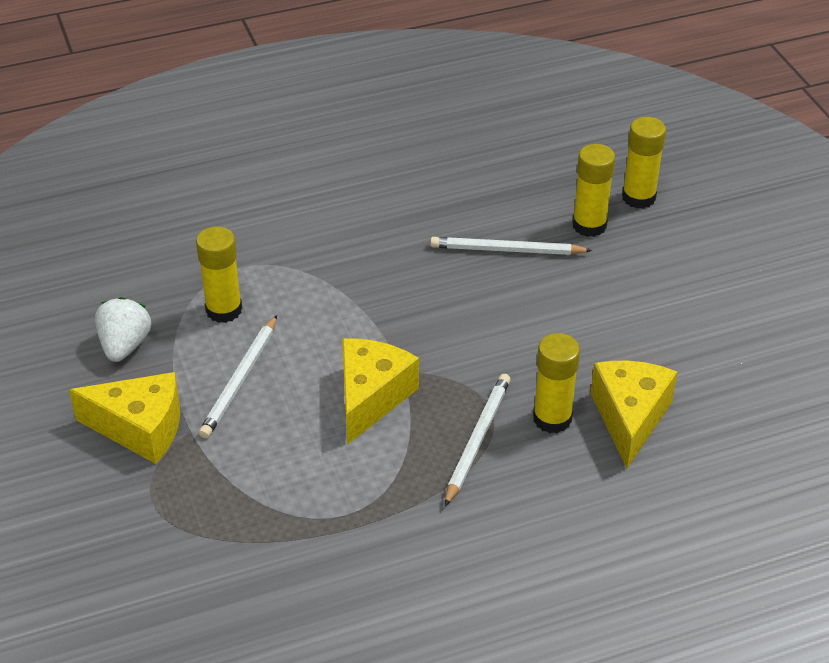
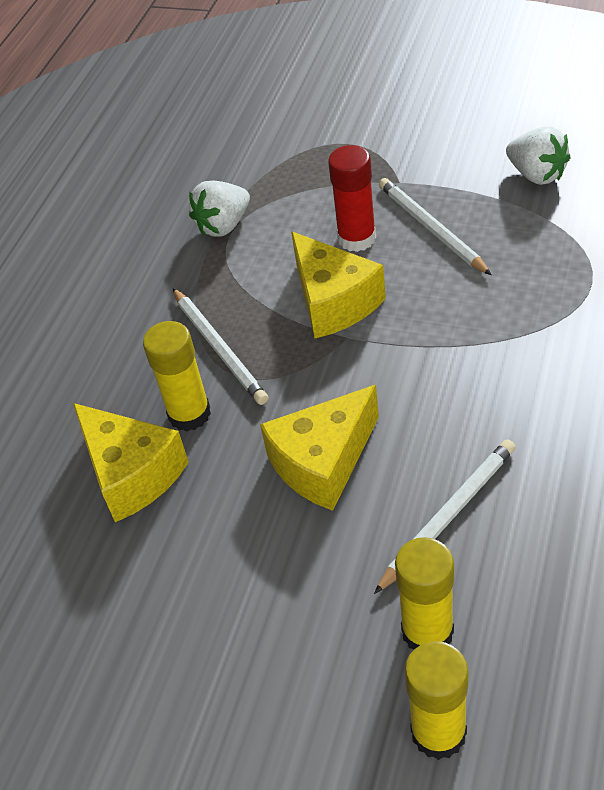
camera: 135 degrees right, 5 degrees up
yellow cheese [69,372,180,464] -> yellow cheese moved to [260,385,379,511]
yellow glue stick [196,226,242,323] -> none
none -> white strawberry [189,181,250,237]
none -> red glue stick [328,145,376,252]

